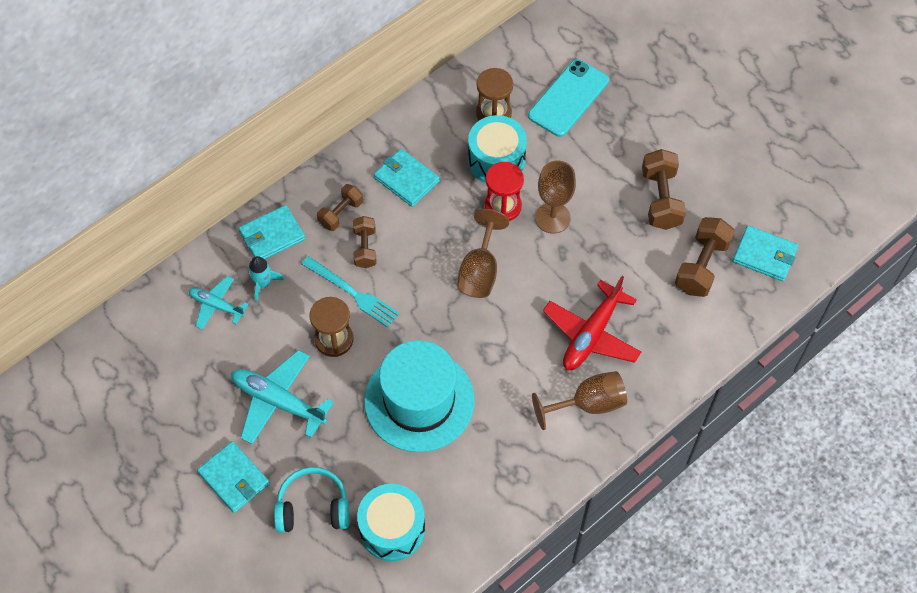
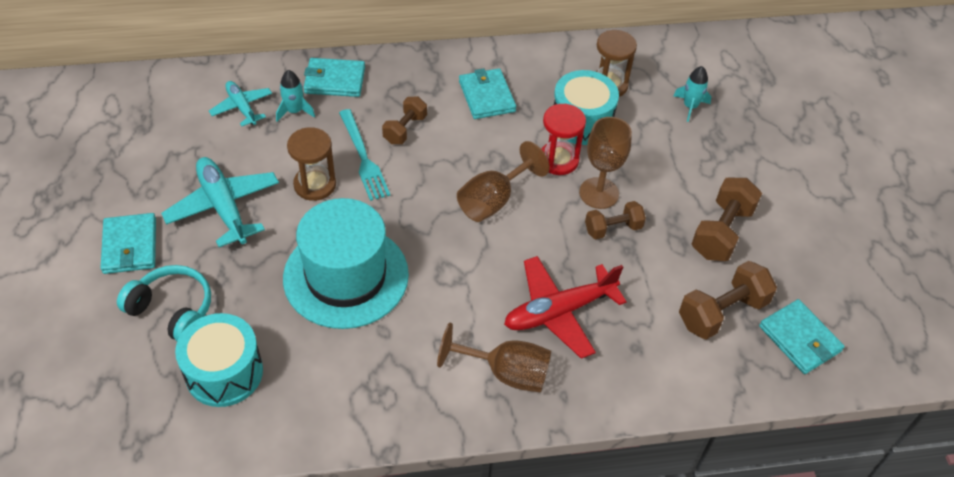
camera: 30 degrees right, 10 degrees down
brown dumbbell [317,184,363,231] -> brown dumbbell moved to [585,201,646,239]
turquoise phone [528,59,609,137] -> turquoise rocket [673,66,711,122]

